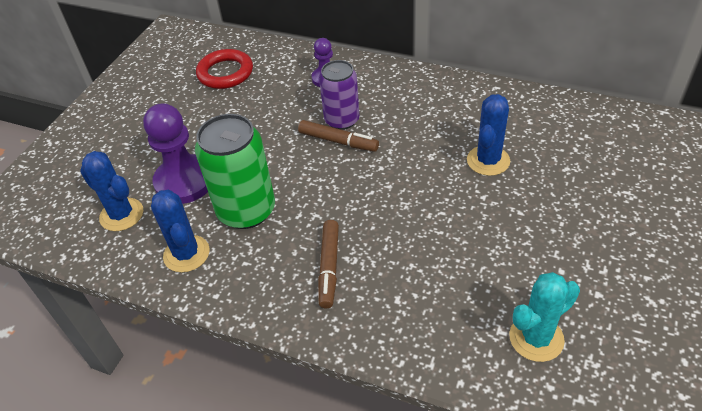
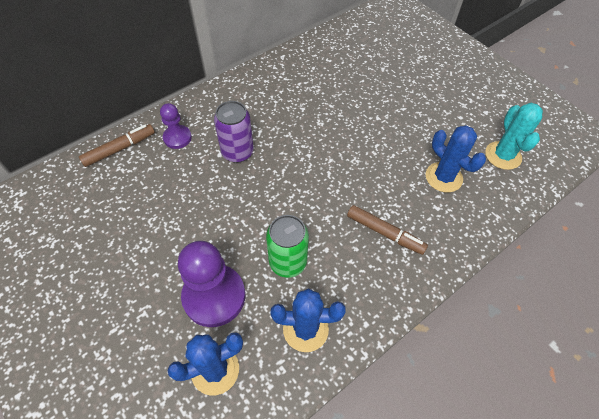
camera: 65 degrees left, 10 degrees up
green can [195,114,275,229] -> green can [266,215,309,278], size x0.66
red ring [196,49,253,89] -> none
brown marker [298,120,379,152] -> brown marker moved to [79,124,155,167]
blue cactus [467,94,510,176] -> blue cactus moved to [426,125,486,193]

